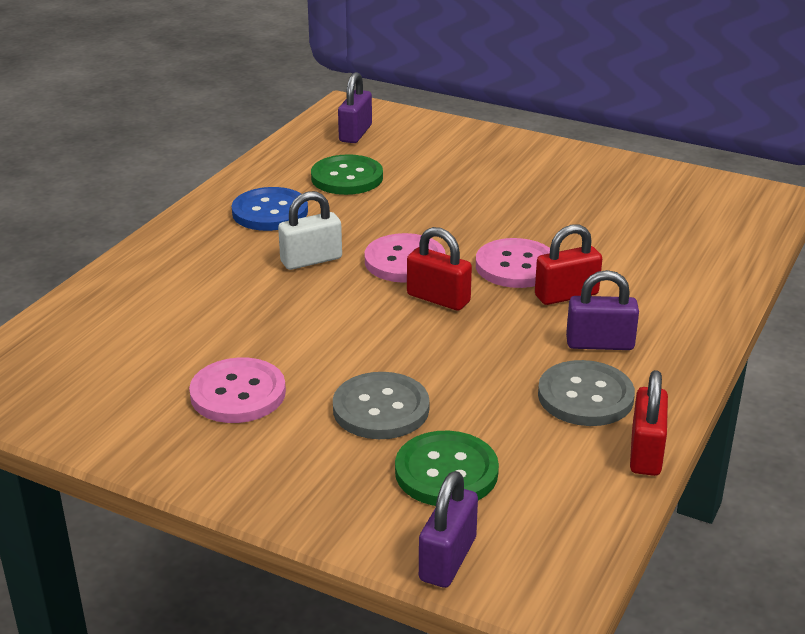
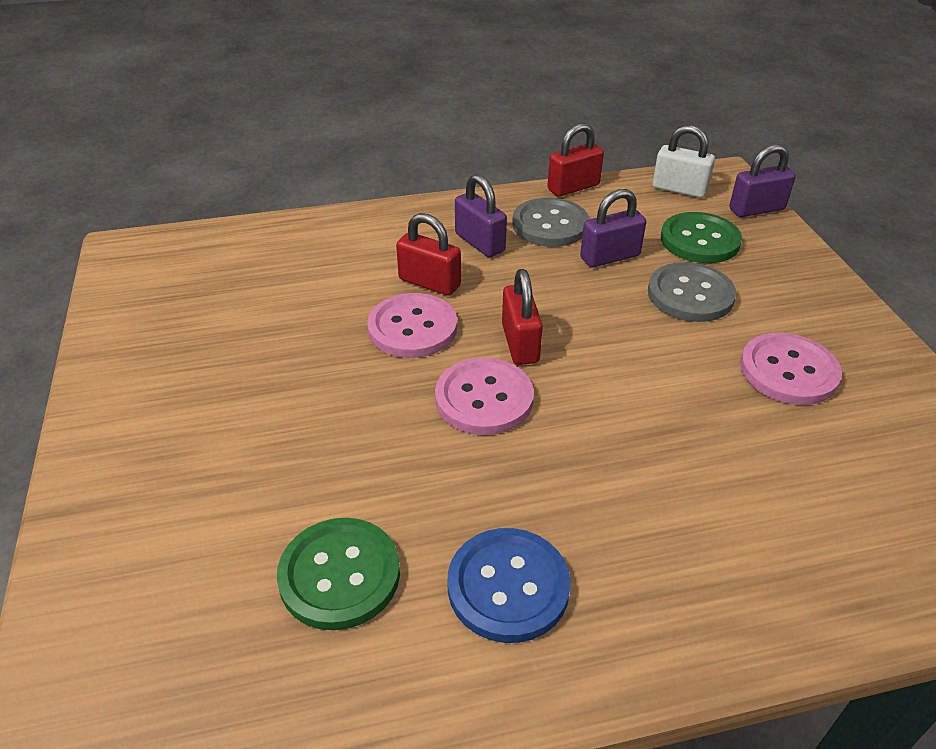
camera: 130 degrees left, 10 degrees up
white padlock [278,191,342,270] -> white padlock moved to [653,125,715,198]
purple padlock [338,72,372,143] -> purple padlock moved to [580,189,646,267]

